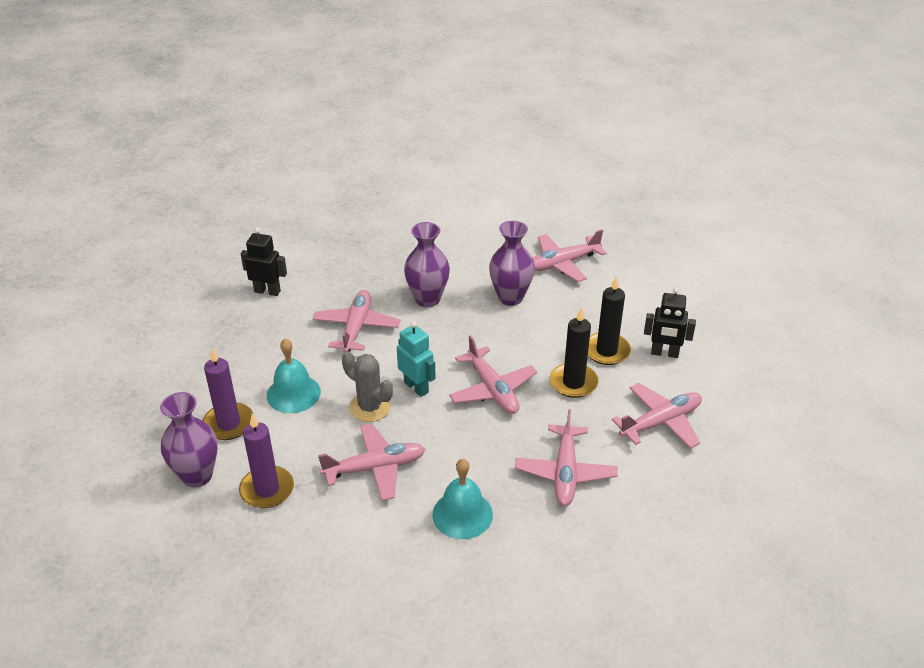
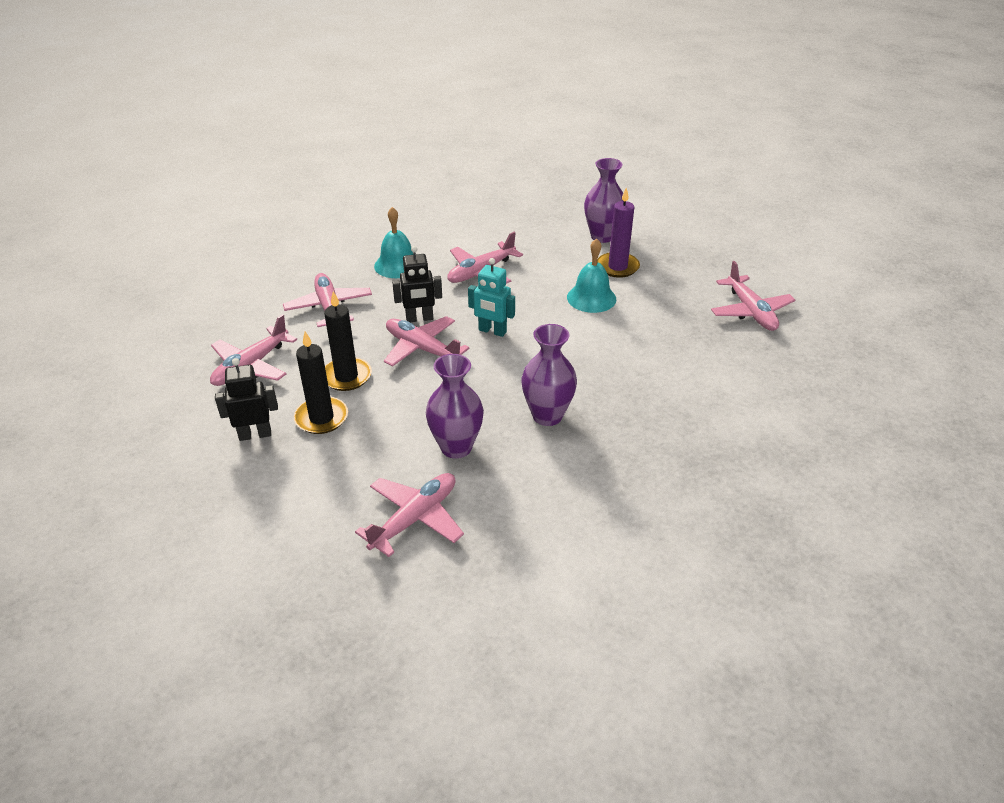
camera: 155 degrees right, 0 degrees up
purple candle [239,414,294,508] -> none
black robot [241,227,287,296] -> black robot moved to [392,246,442,322]
pink plane [313,290,400,353] -> pink plane moved to [711,261,795,331]
grey cactus [342,352,393,422] -> none

